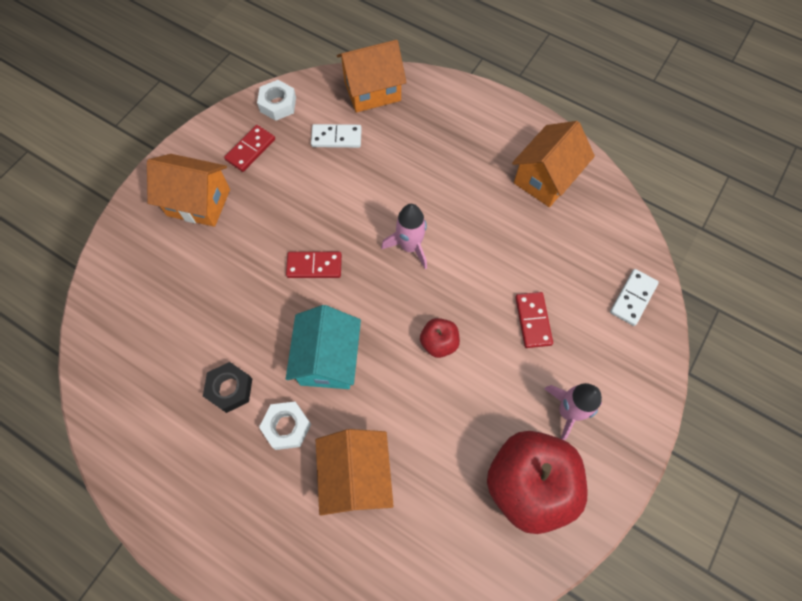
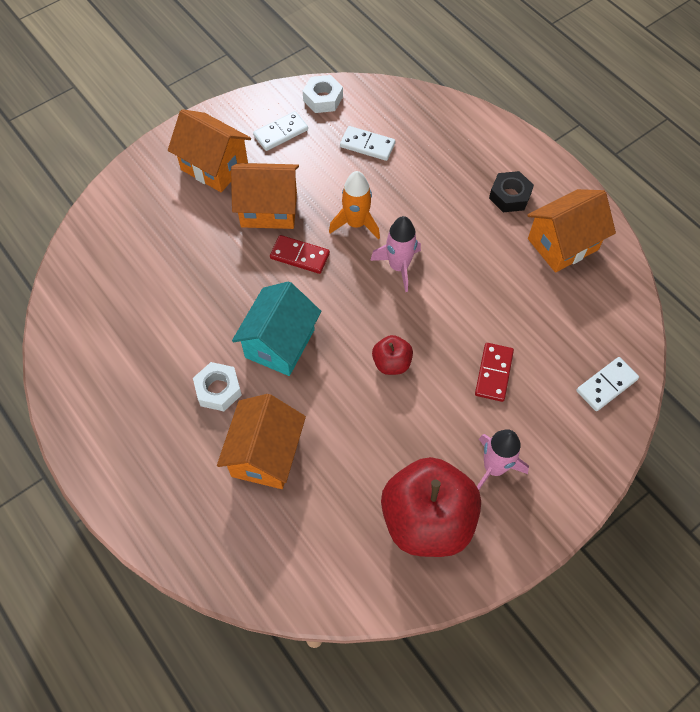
camera: 20 degrees right, 5 degrees down
black nut [203,362,252,413] -> black nut moved to [489,171,534,212]
red domino [224,125,275,172] -> white domino [253,111,308,151]
orange house [337,40,406,113] -> orange house moved to [231,163,299,229]
none -> orange rocket [329,171,380,240]

